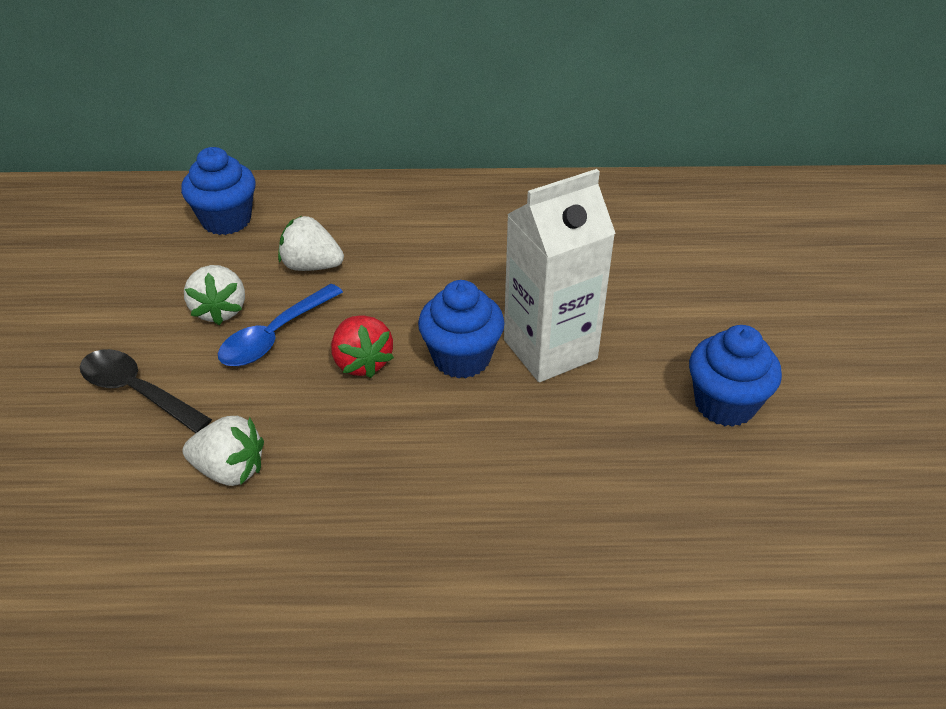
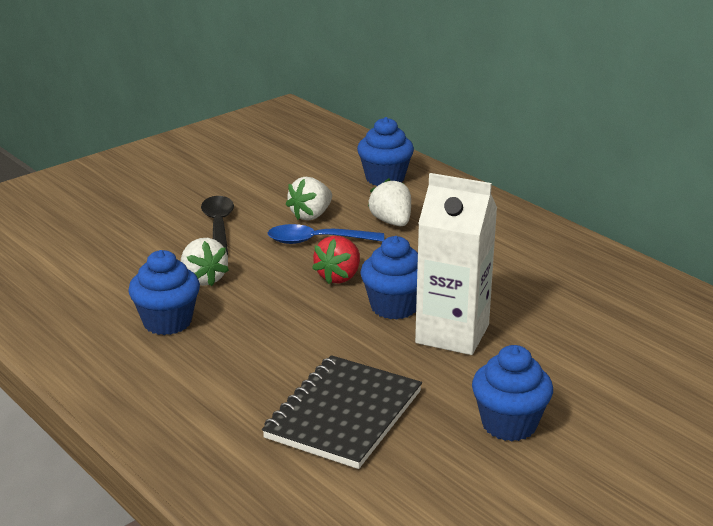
camera: 50 degrees right, 15 degrees down
none -> blue cupcake [128,250,200,335]
none -> black notebook [262,355,422,469]

